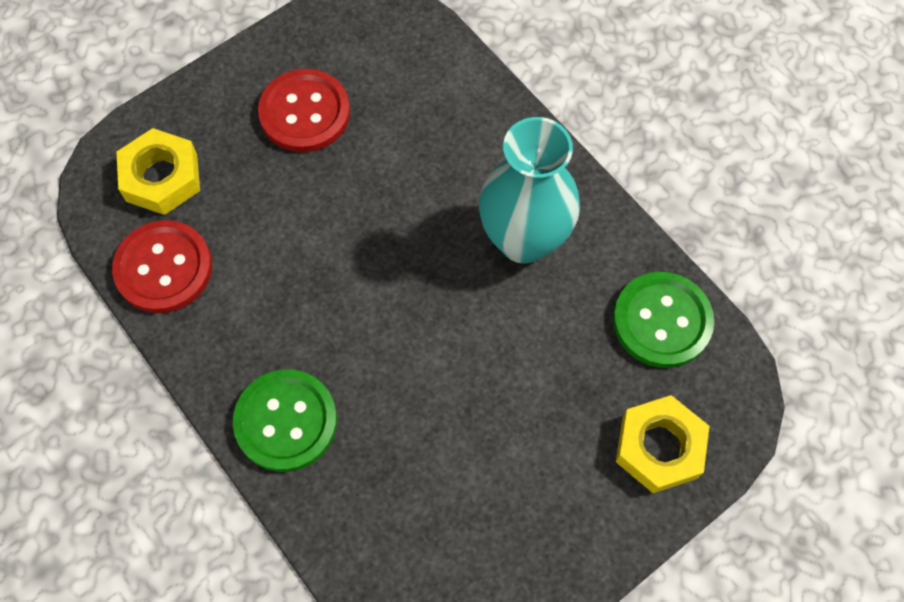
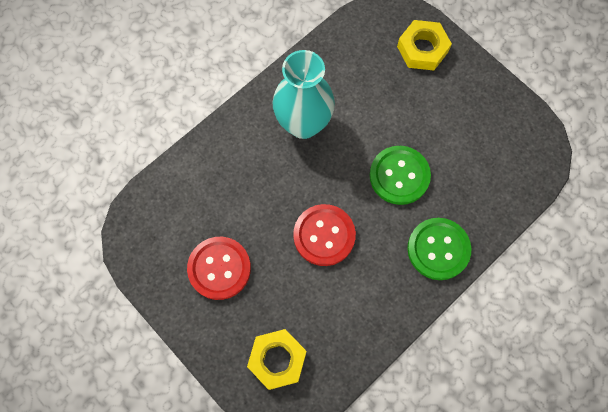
camera: 95 degrees left, 5 degrees up
red button [112,220,212,313] -> red button moved to [293,204,356,266]
green button [613,272,714,368] -> green button moved to [370,146,431,205]

